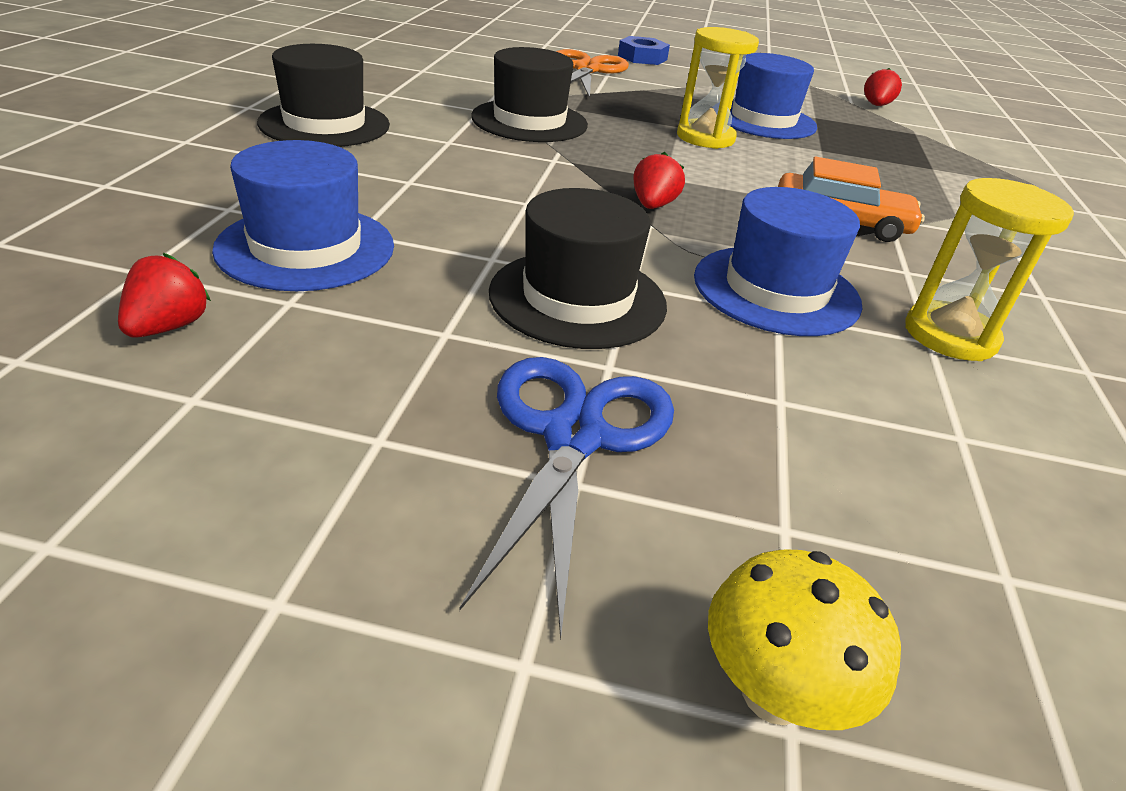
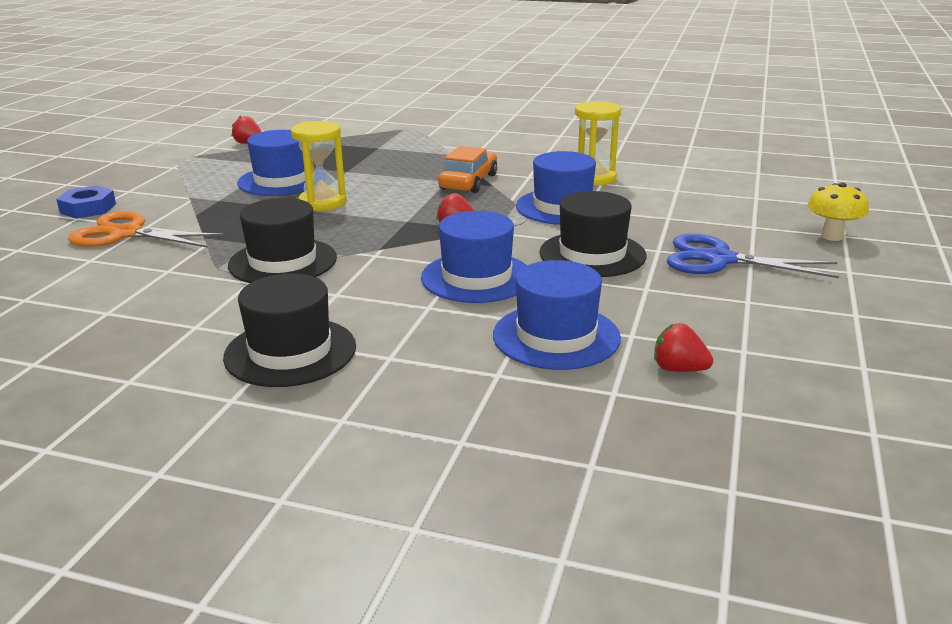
camera: 80 degrees left, 10 degrees down
none -> blue hat [421,211,527,303]

